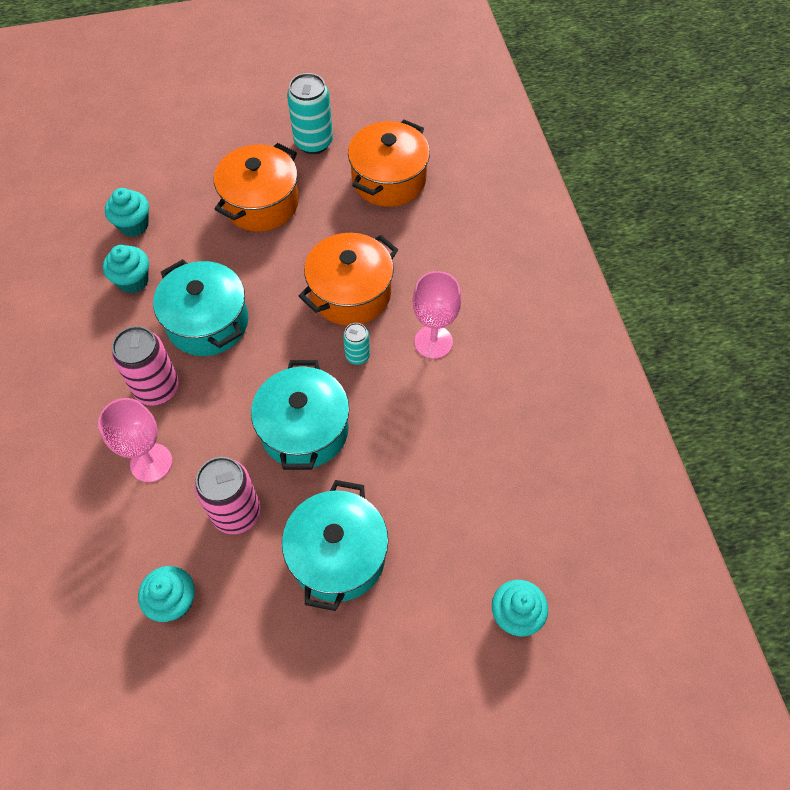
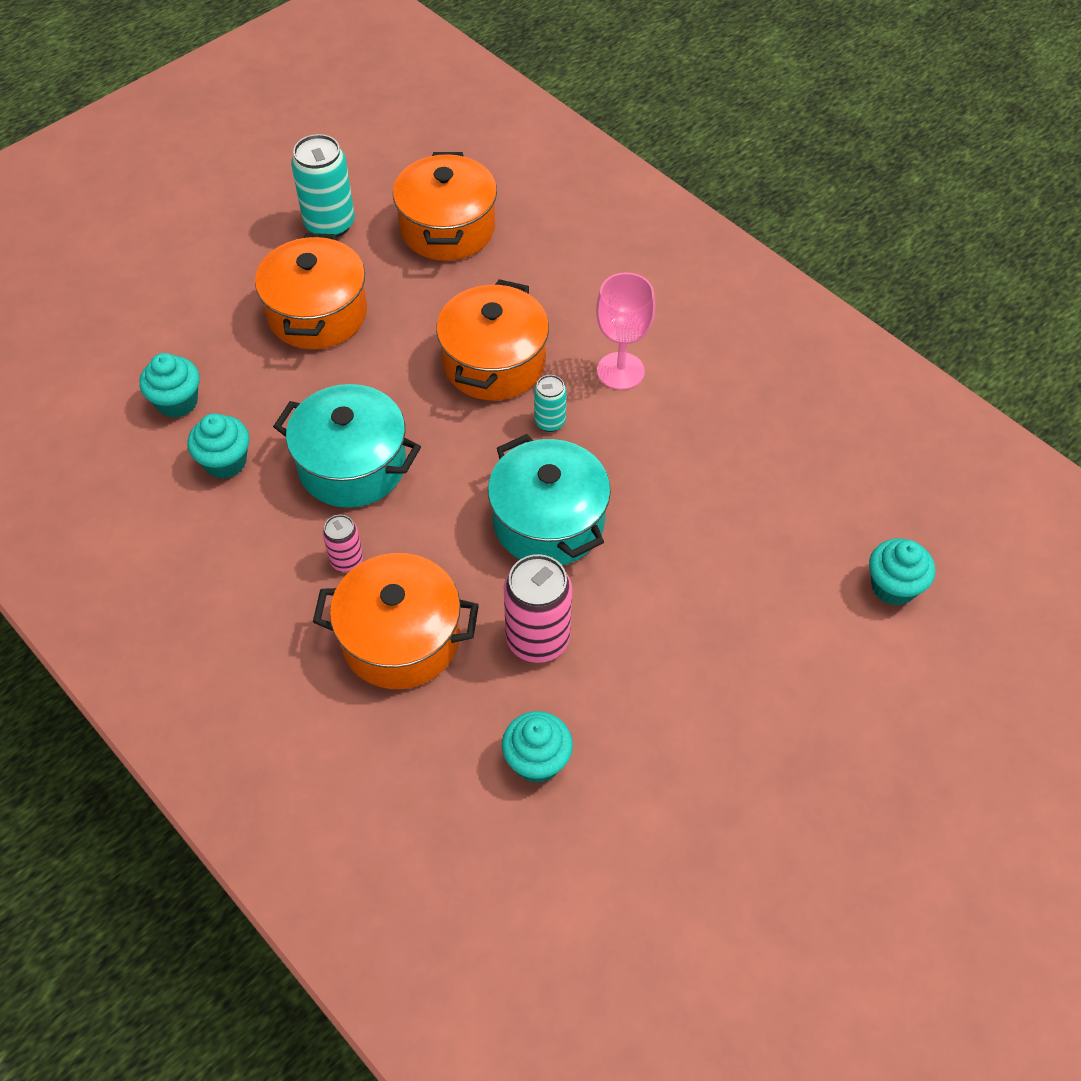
camera: 30 degrees left, 5 degrees down
pink goblet [98,398,172,482] -> orange pot [313,553,479,689]
pink can [112,326,179,406] -> pink can [323,515,363,572], size x0.55
turquoise pot [282,480,388,611] -> none

